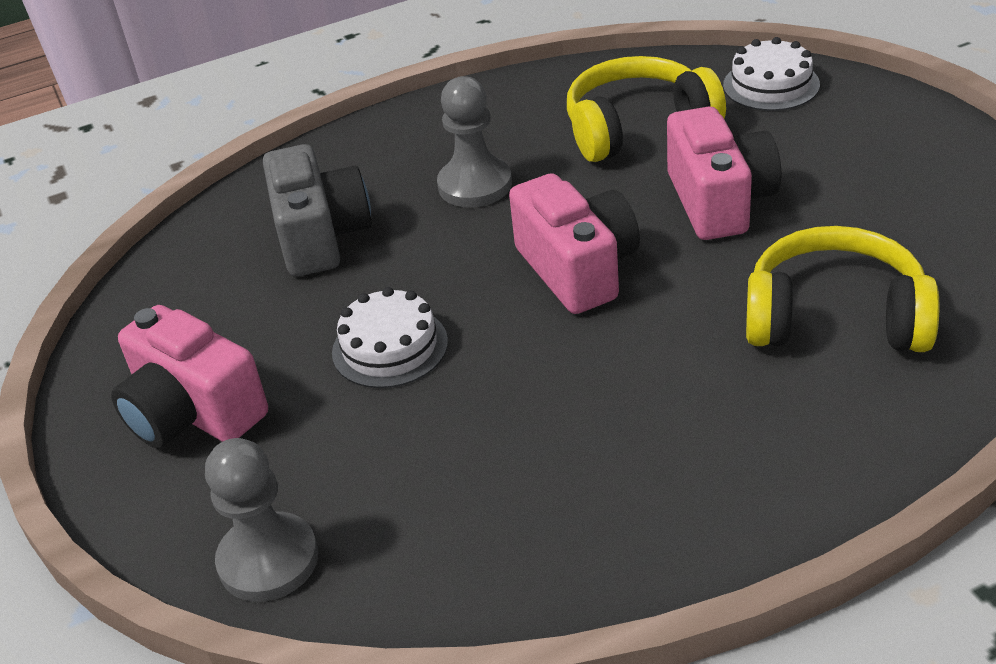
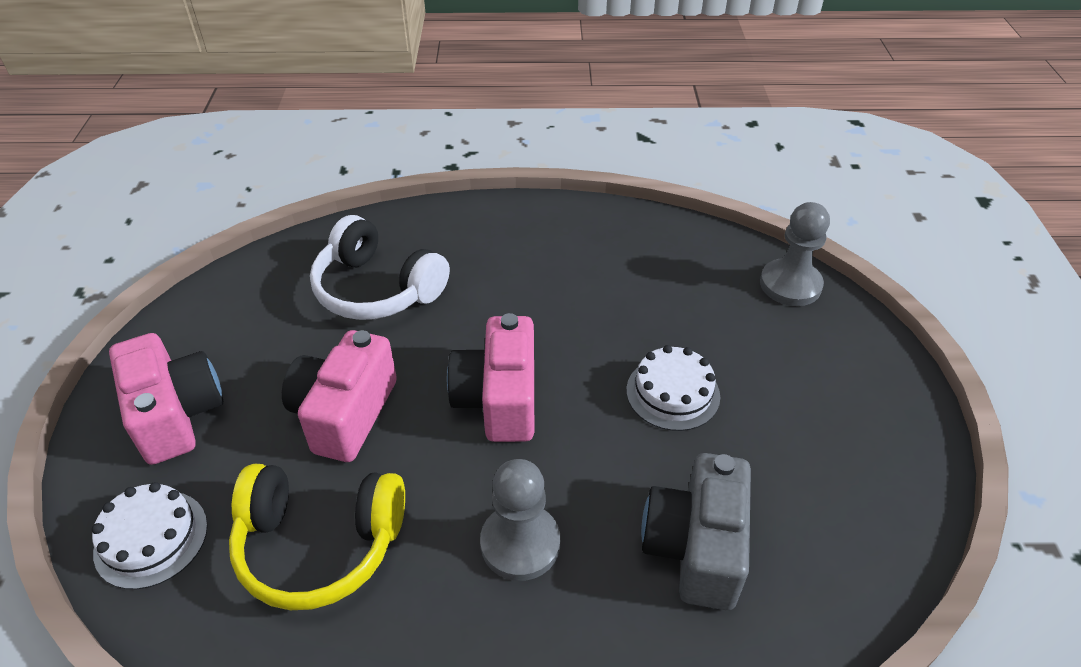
camera: 160 degrees left, 5 degrees up
pink camera [111,305,268,448] -> pink camera moved to [109,333,223,465]
yellow headphones [746,226,939,352] -> white headphones [310,215,450,320]

